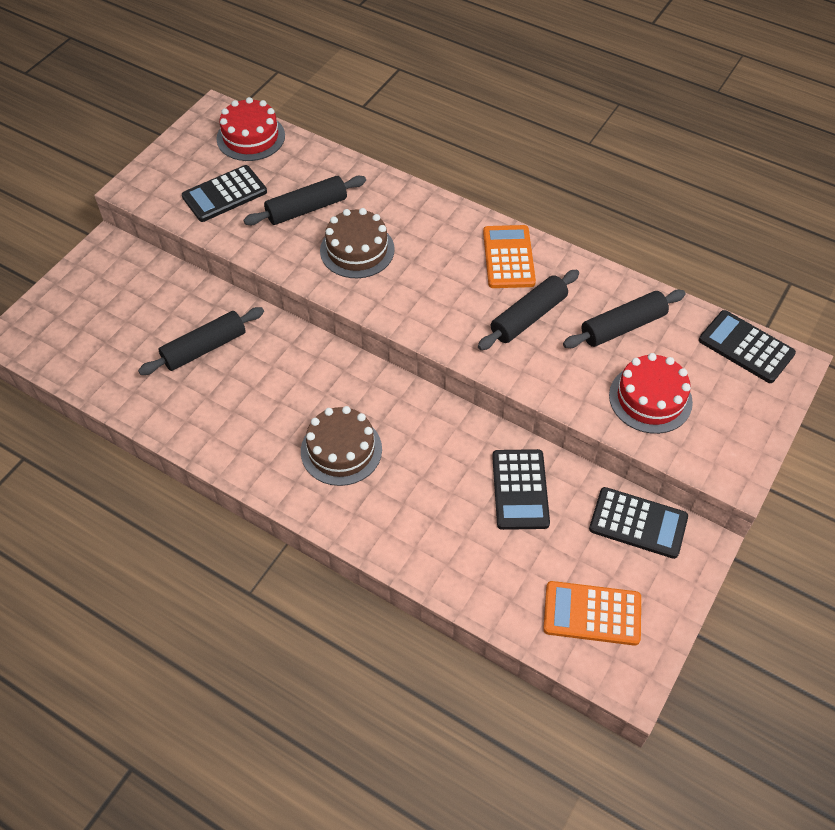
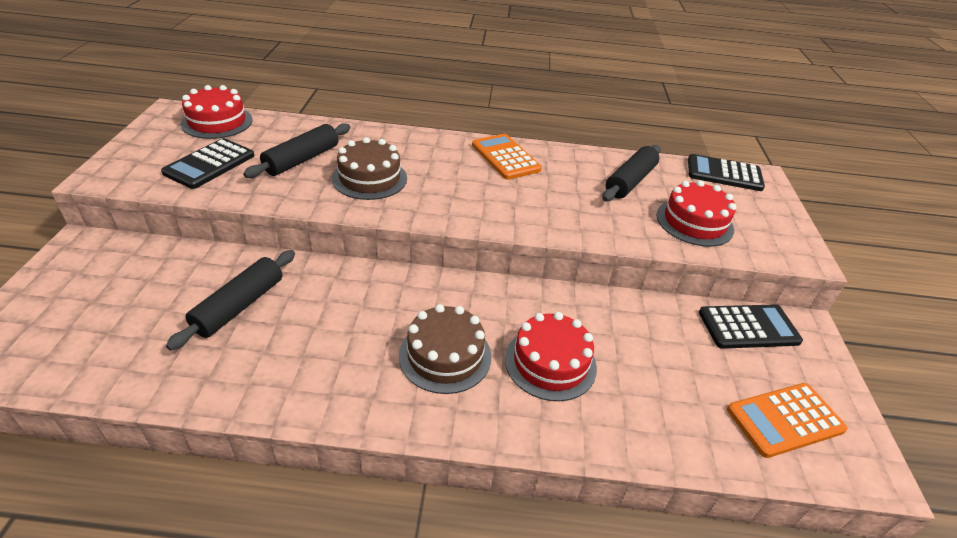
camera: 30 degrees left, 15 degrees down
black rolling pin [478,270,579,350] -> none
black calculator [492,449,550,530] -> none
none -> red cake [505,312,597,401]

